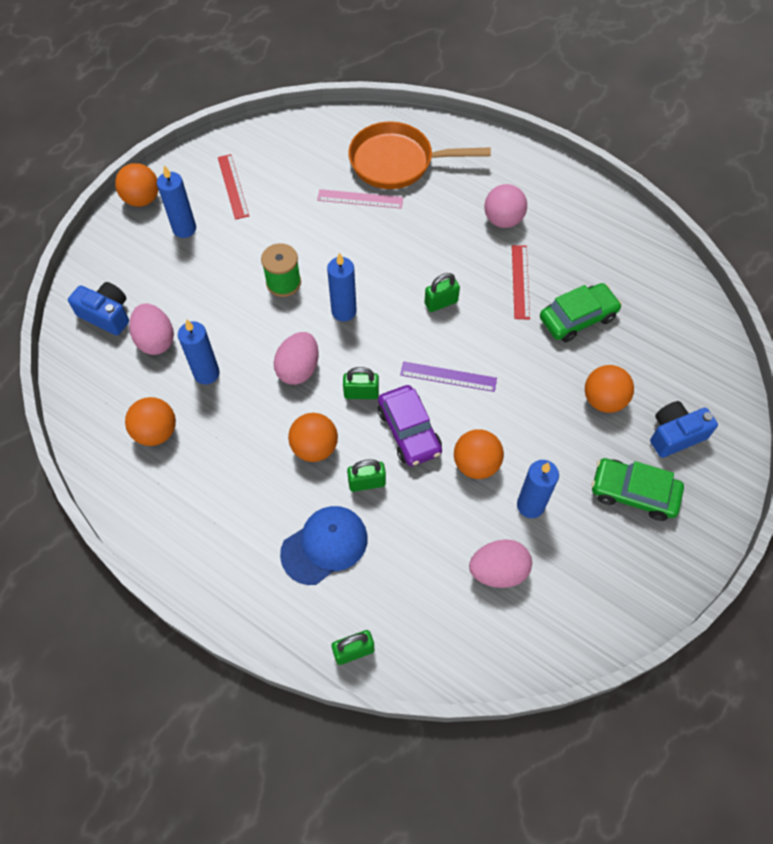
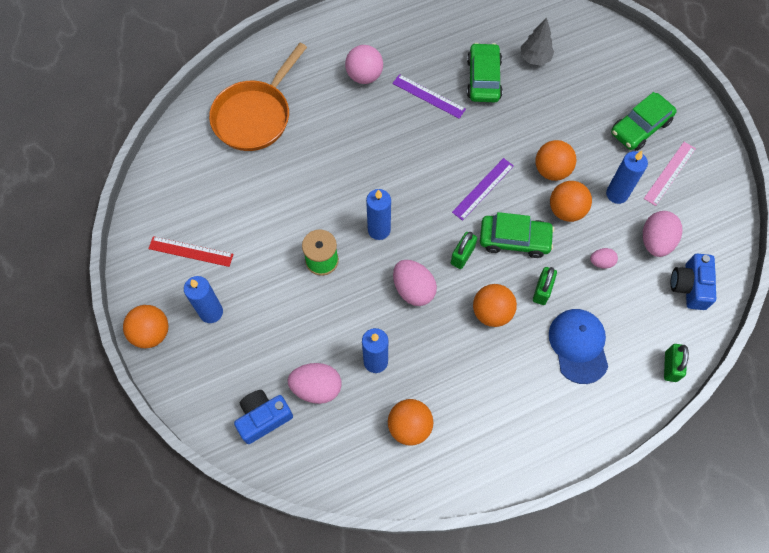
camera: 60 degrees left, 5 degrees up
pink ruler [317,189,403,209] -> pink ruler moved to [644,142,696,206]
purple car [378,385,442,466] -> green car [480,212,554,258]
green padlock [425,273,460,312] -> none
red ruler [512,245,530,320] -> purple ruler [392,74,466,119]
orange ball [585,365,634,413] -> orange ball moved to [536,140,576,181]
blue camera [650,401,718,458] -> blue camera moved to [670,253,716,310]
none -> grey tree [521,17,554,66]
none -> pink egg [590,248,618,269]

